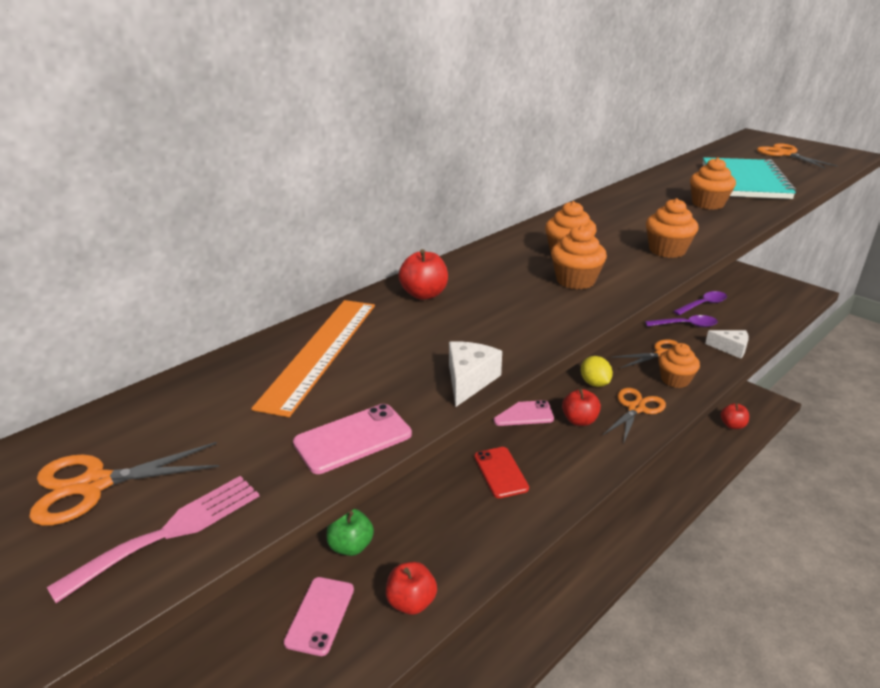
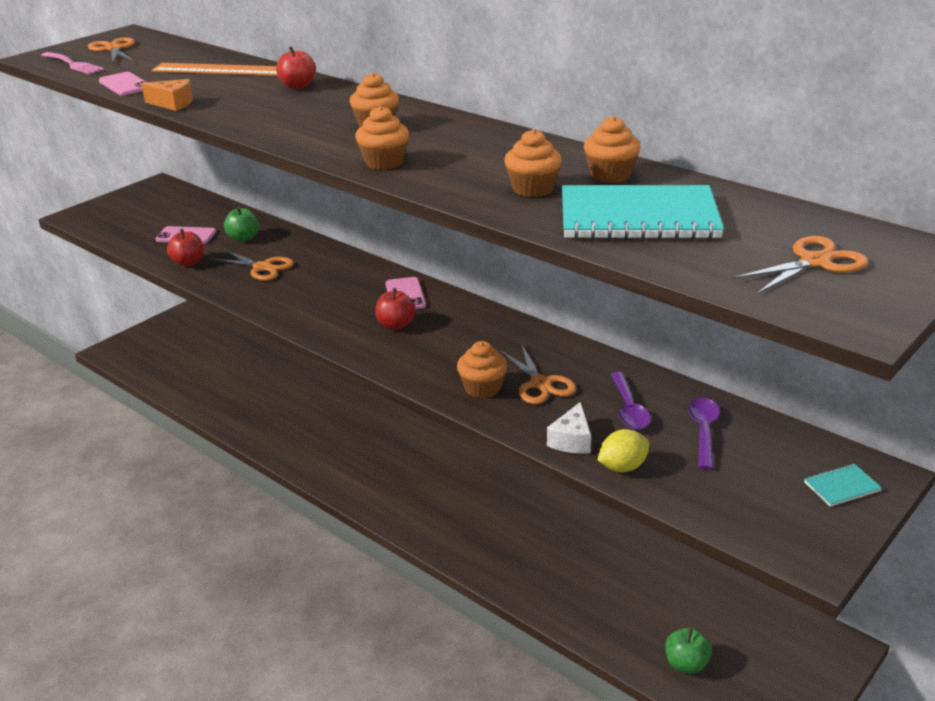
camera: 85 degrees right, 0 degrees up
white cheese [449,341,502,407] -> orange cheese [141,79,193,111]
red phone [474,447,529,498] -> none
orange cupcake [551,225,607,289] -> orange cupcake moved to [584,116,640,183]
yellow lemon [581,356,613,387] -> yellow lemon moved to [597,429,649,472]
orange scissors [603,388,666,444] -> orange scissors moved to [210,249,294,281]
purple spoon [673,291,727,315] -> purple spoon turned 135 degrees counterclockwise [688,398,720,470]
red apple [721,403,749,429] -> green apple [665,628,712,674]
none -> turquoise notebook [804,464,882,507]

